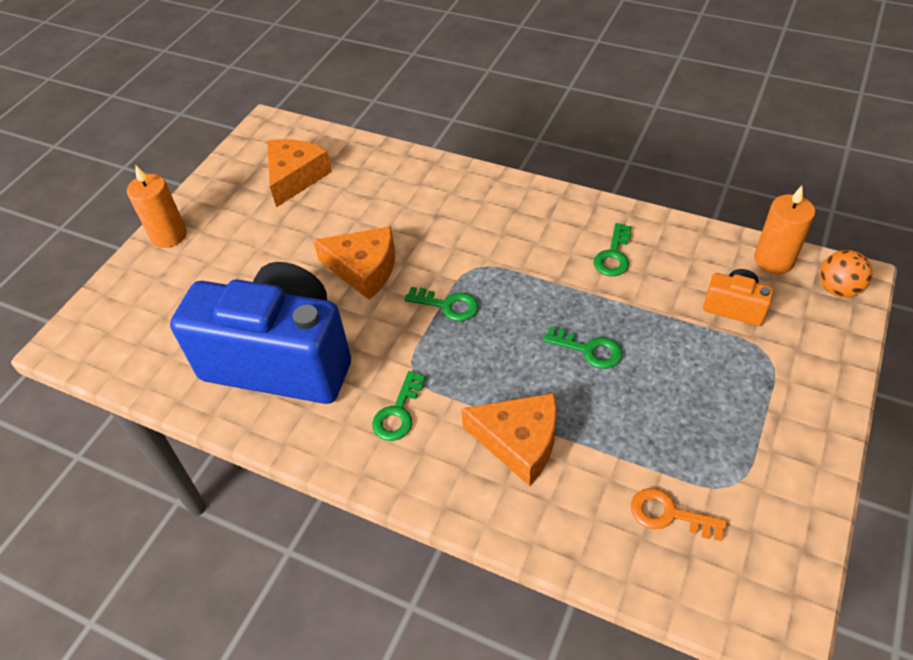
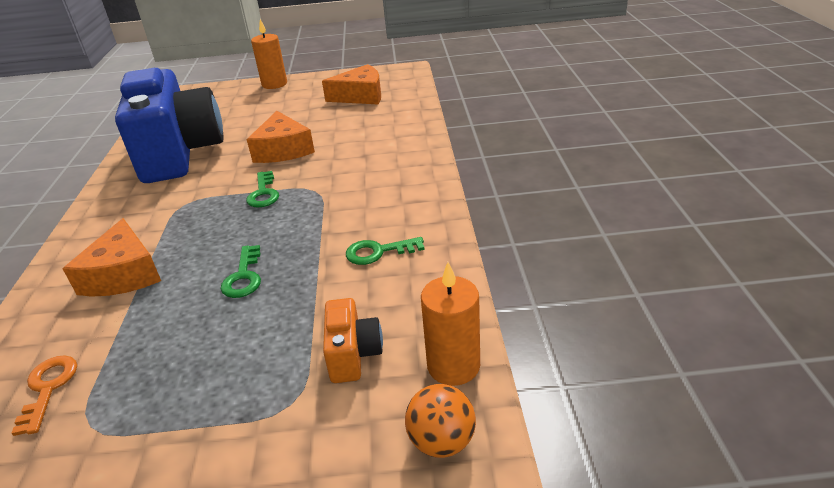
camera: 60 degrees right, 15 degrees down
green key [372,371,426,441] -> none

